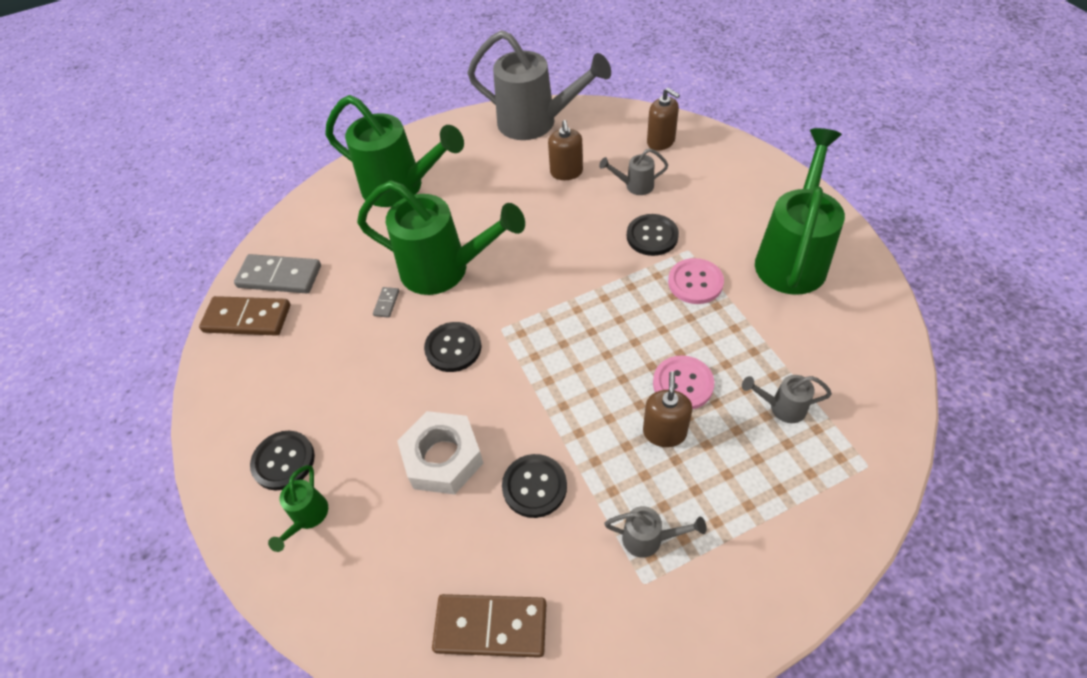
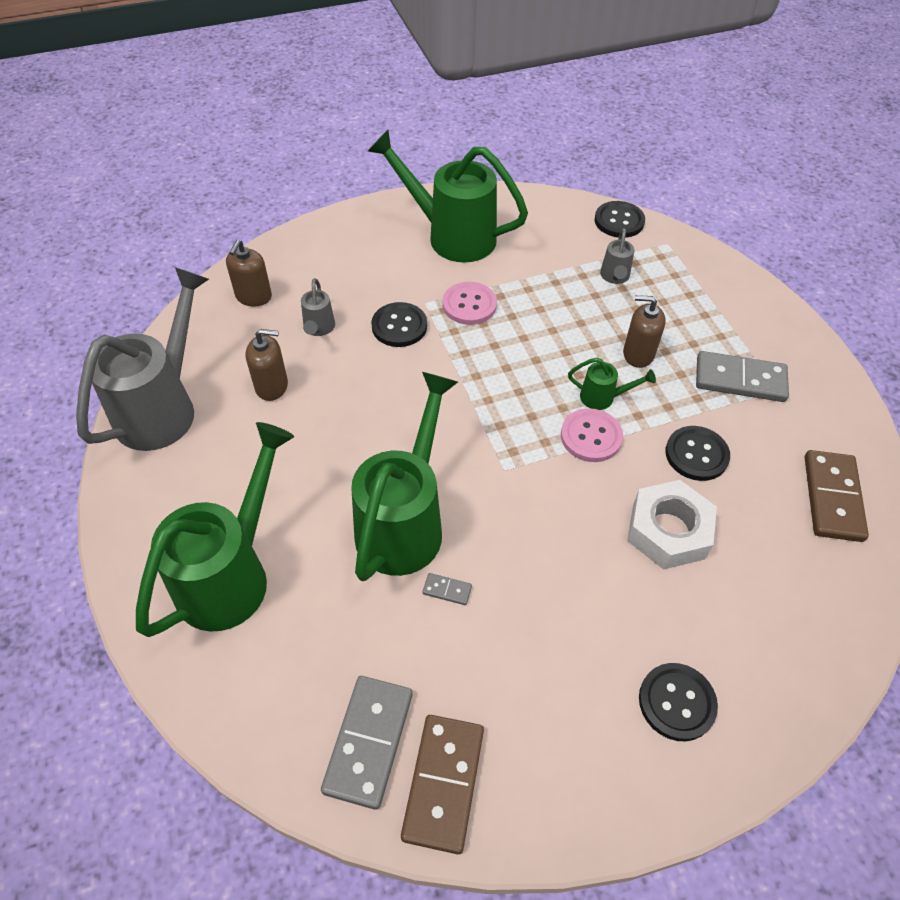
camera: 90 degrees left, 0 degrees up
green watering can [268,465,328,552] -> green watering can moved to [568,358,656,410]
black button [424,322,482,372] -> black button moved to [595,201,645,238]
grey watering can [604,506,707,558] -> grey domino [696,351,789,402]
brown soap dispenser [647,88,680,150] -> brown soap dispenser turned 150 degrees clockwise [226,240,272,306]
pink button [653,355,714,409] -> pink button moved to [561,408,623,462]

